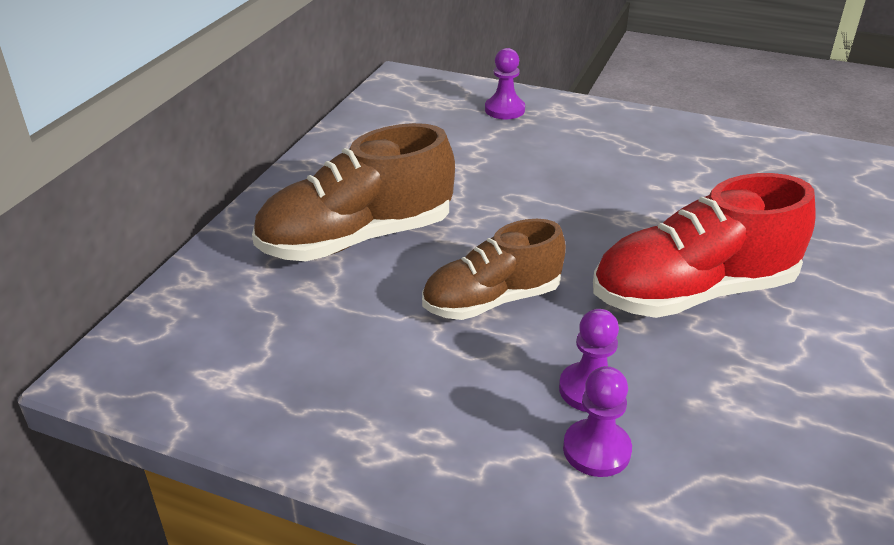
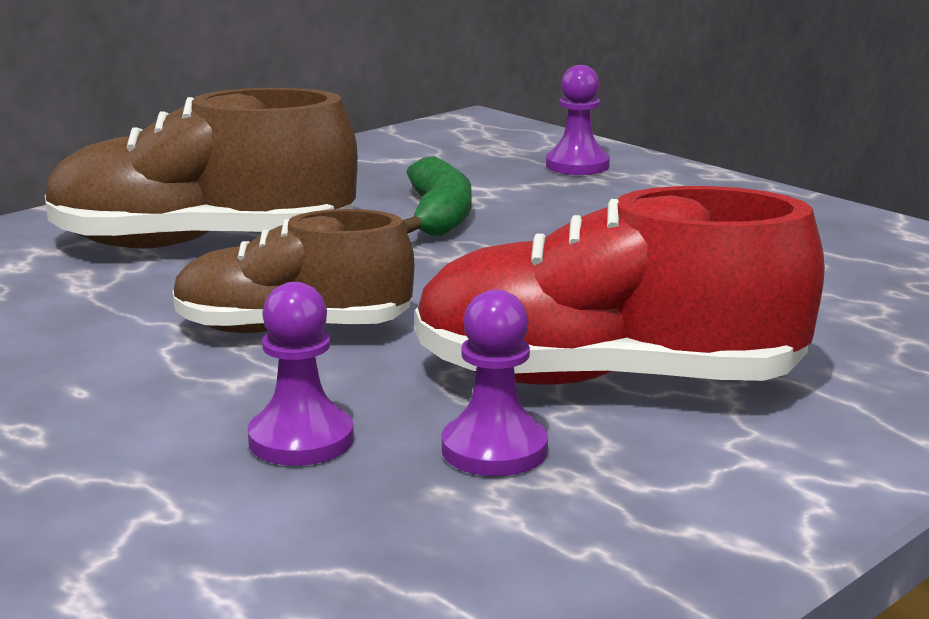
camera: 25 degrees right, 15 degrees down
purple pawn [563,366,632,477] -> purple pawn moved to [442,289,548,476]
none -> green banana [402,156,471,236]

